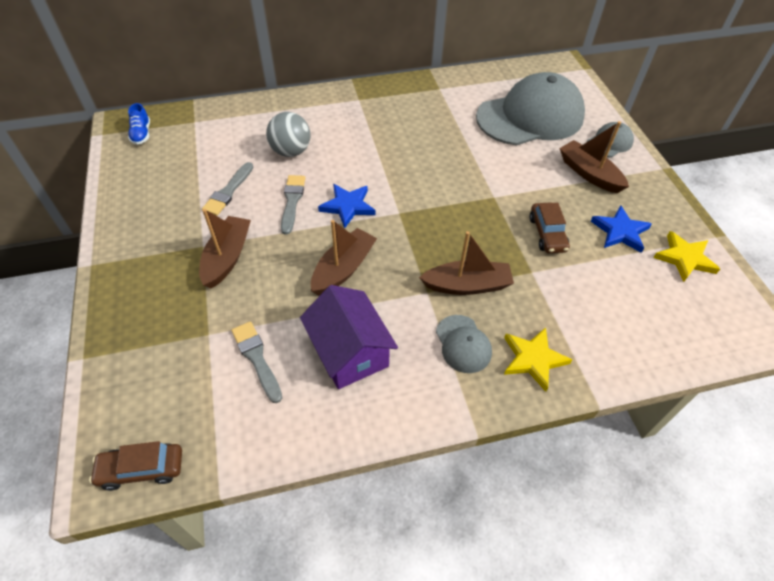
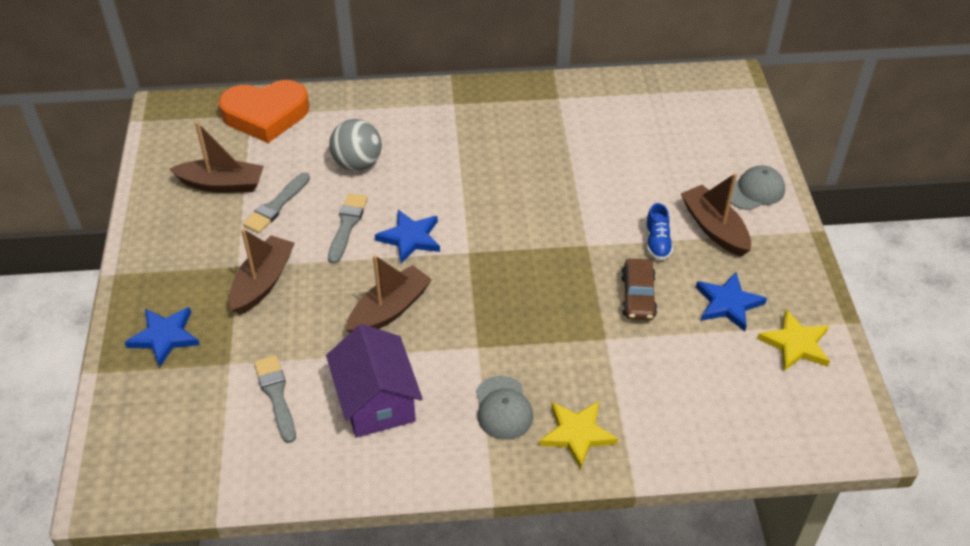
camera: 10 degrees right, 5 degrees down
brown car [89,441,182,491] -> none
blue shoe [128,103,150,145] -> blue shoe moved to [645,203,673,260]
brown boat [419,231,514,295] -> brown boat moved to [169,122,264,193]
grey cap [476,72,585,145] -> none
none -> blue star [125,307,200,368]
none -> orange heart [218,80,309,143]

